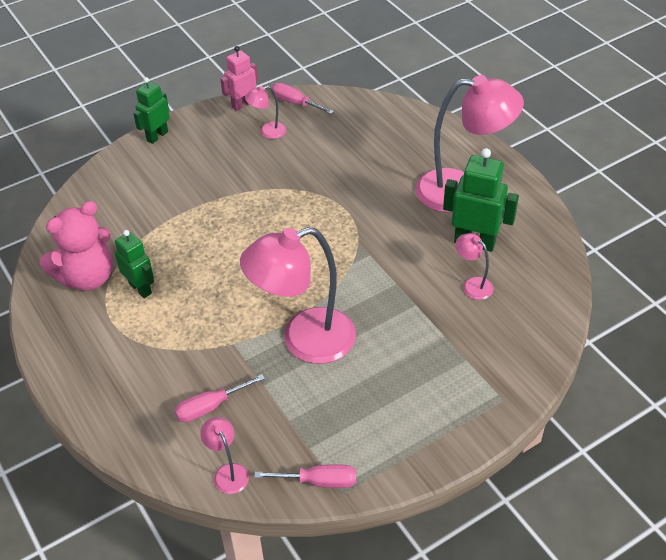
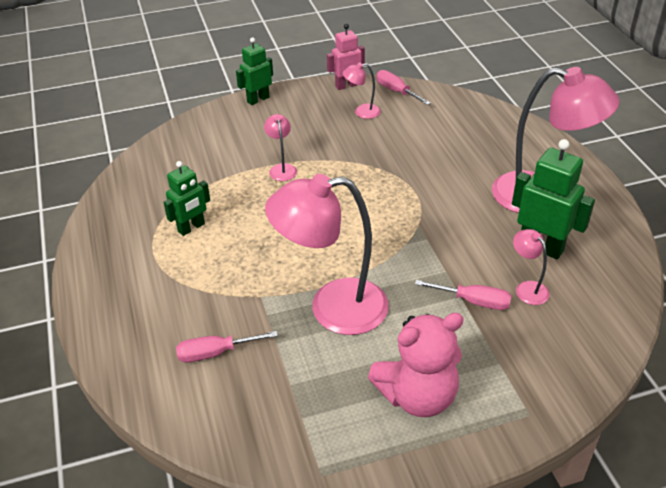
camera: 15 degrees right, 5 degrees down
pink teddy bear [39,201,113,290] -> pink teddy bear moved to [368,313,464,417]
green robot [115,230,154,298] -> green robot turned 75 degrees clockwise [163,161,210,236]
pink lamp [200,417,249,494] -> pink lamp moved to [264,114,297,181]
pink screwdriver [254,464,356,488] -> pink screwdriver moved to [415,280,511,310]

